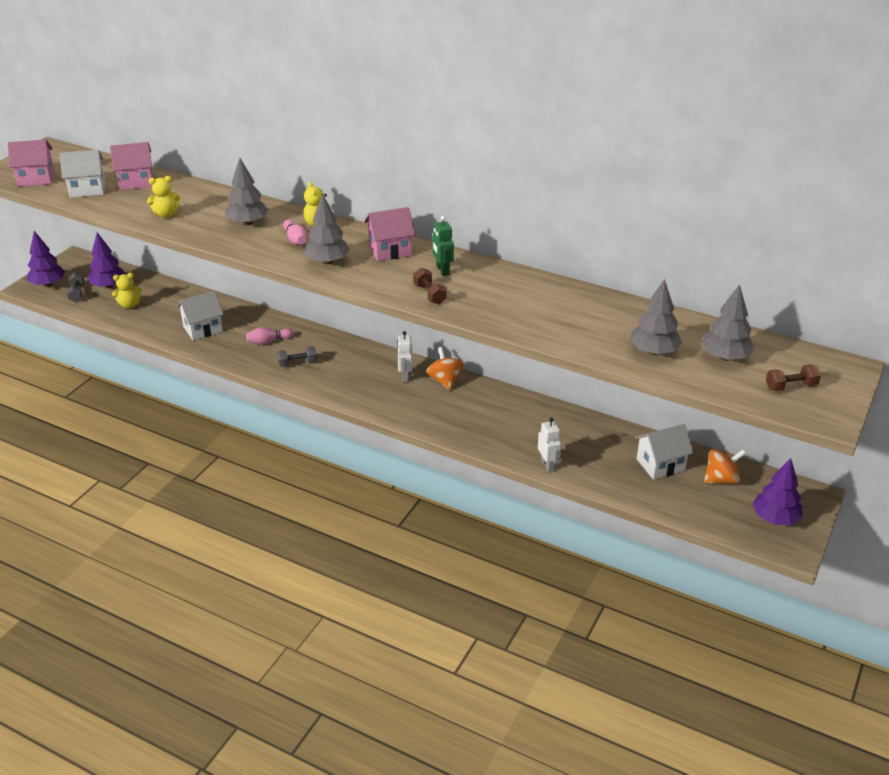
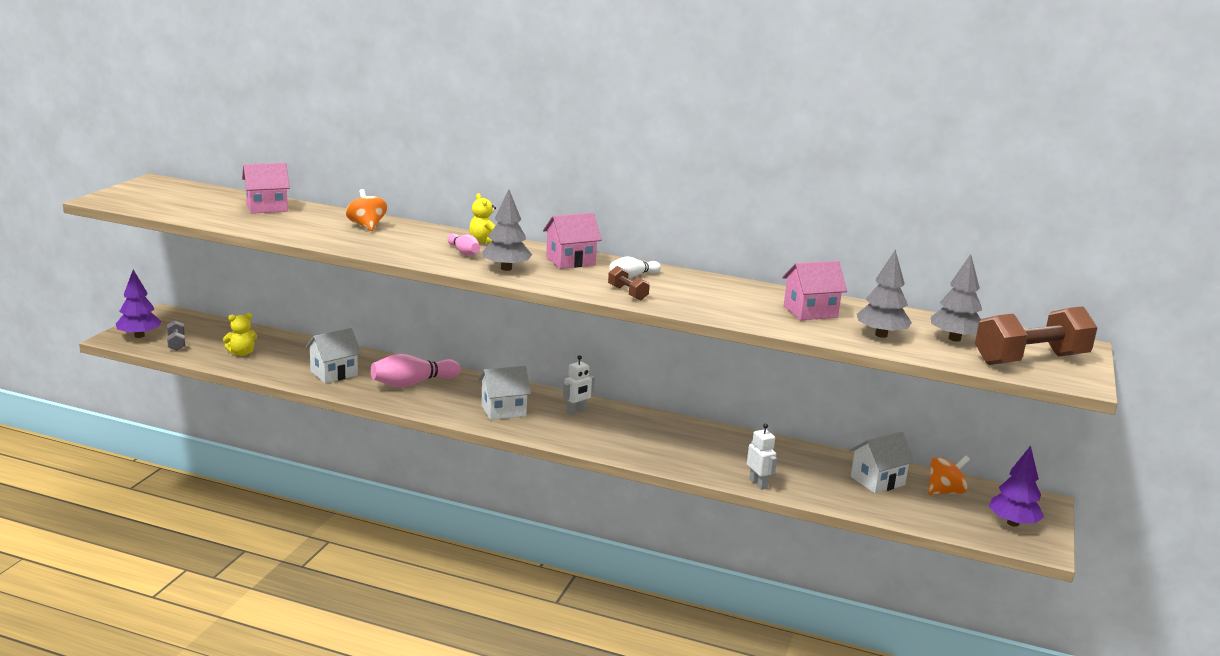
camera: 10 degrees left, 15 degrees down
pink house [8,140,55,187] -> pink house moved to [782,261,847,320]
white house [60,149,105,198] -> white house moved to [478,366,531,420]
purple tree [88,232,126,288] -> none
yellow teddy bear [147,176,180,218] -> none
grey tree [225,158,269,226] -> none
pink bowling pin [246,327,293,345] -> pink bowling pin [371,353,461,387], size x1.73
grey dumbbell [277,346,317,367] -> none
white robot [397,331,413,382] -> white robot turned 120 degrees counterclockwise [563,355,595,415]
orange spinning top [427,347,463,390] -> orange spinning top moved to [346,189,387,231]
green robot [432,216,454,276] -> white bowling pin [609,256,661,278]
brown dumbbell [766,364,821,391] -> brown dumbbell [975,306,1098,365], size x2.21

